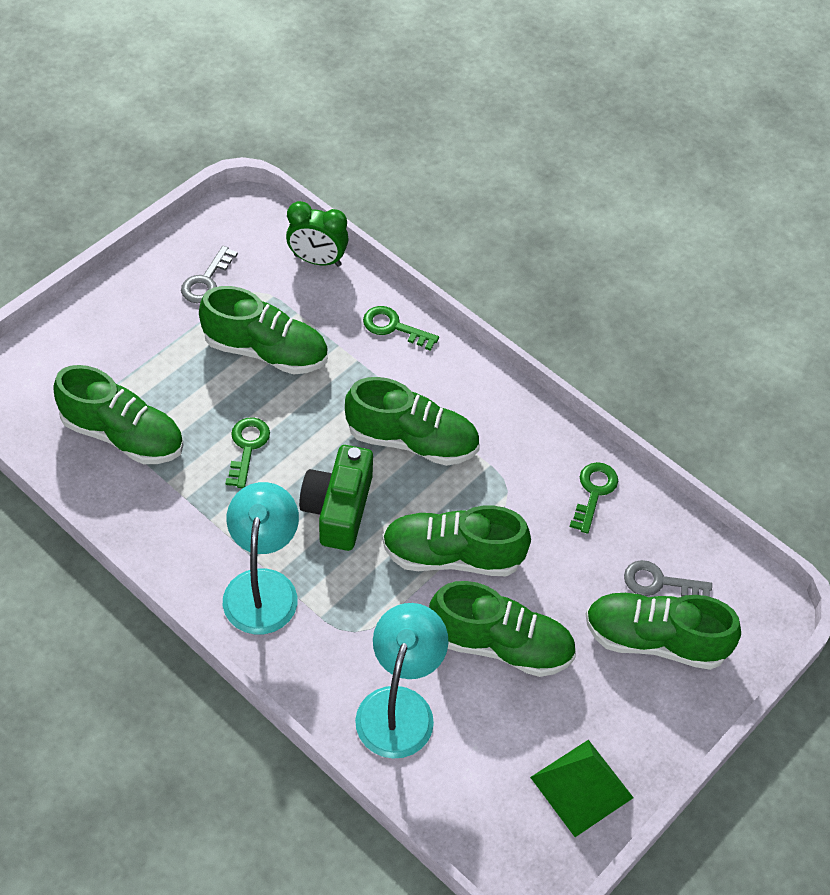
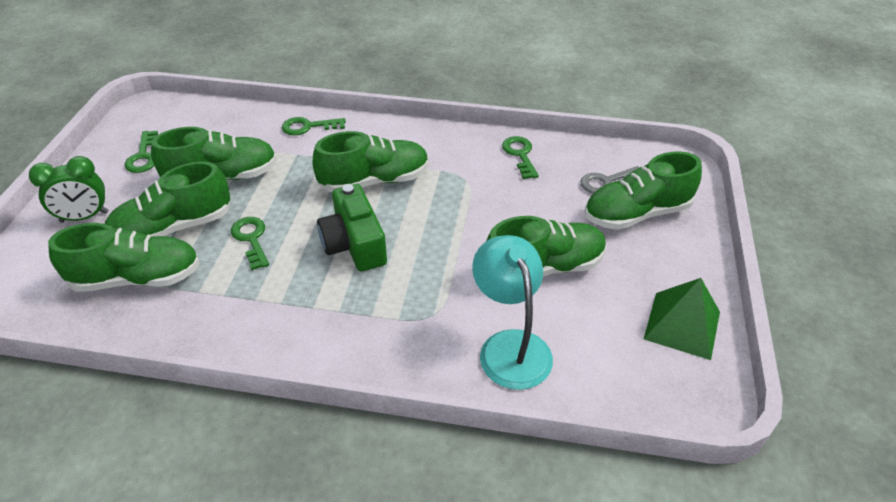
camera: 30 degrees left, 10 degrees down
grey key [181,246,238,303] -> green key [124,131,158,173]
turquoise lamp [223,482,299,635] -> none
green clock [286,201,349,267] -> green clock moved to [29,156,108,223]
green shoe [382,505,531,577] -> green shoe moved to [105,161,230,237]

